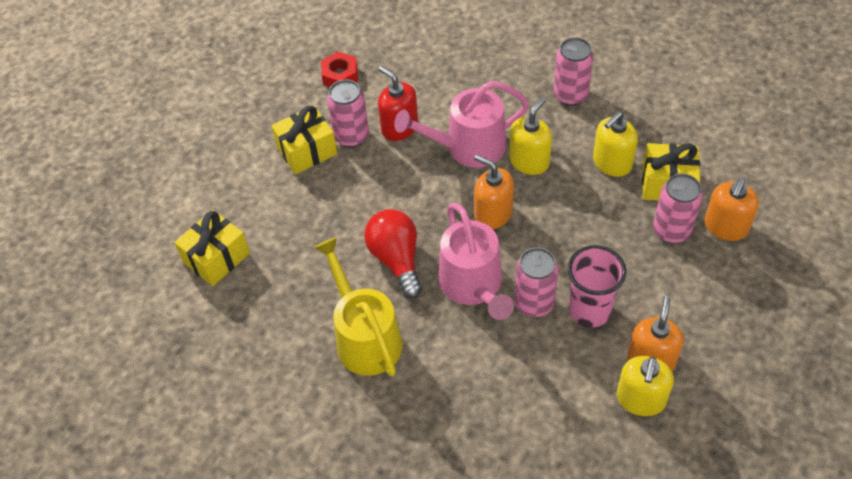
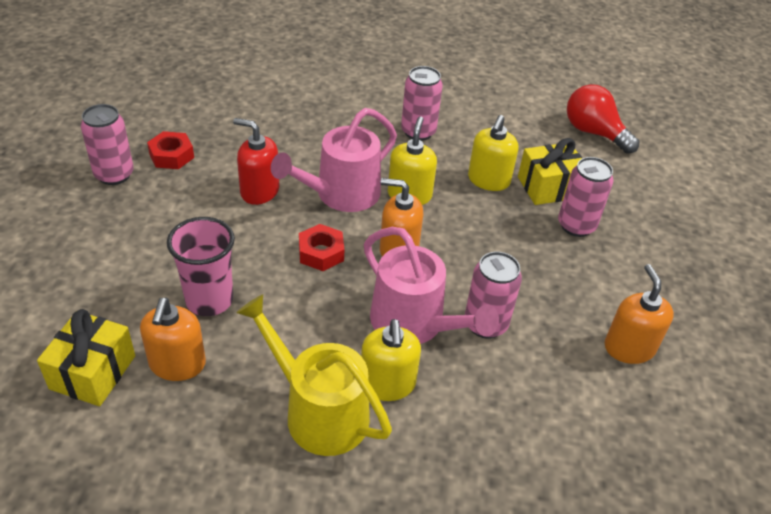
camera: 30 degrees left, 10 degrees down
yellow gift [271,106,337,174] -> none
pink can [327,79,369,147] -> pink can moved to [81,104,134,185]
red light bulb [364,209,422,299] -> red light bulb moved to [567,84,639,154]
pink cup [567,245,627,328] -> pink cup moved to [167,217,235,316]
yellow soap dispenser [617,356,674,416] -> yellow soap dispenser moved to [361,319,421,401]
orange soap dispenser [704,178,759,241] -> orange soap dispenser moved to [140,297,206,381]
none -> red nut [299,224,344,271]

